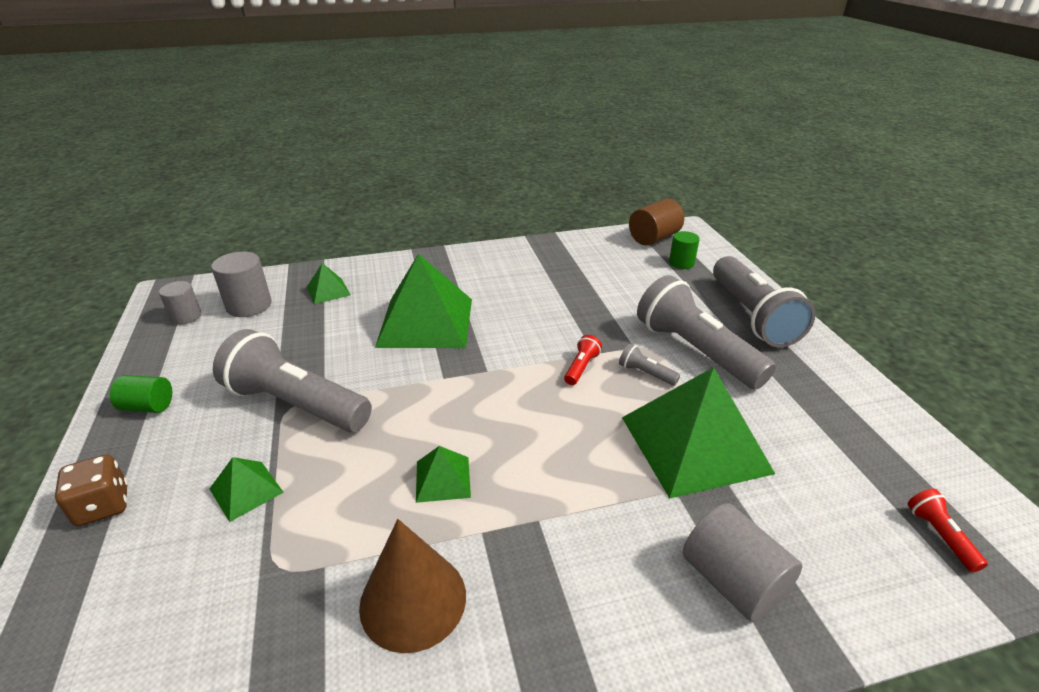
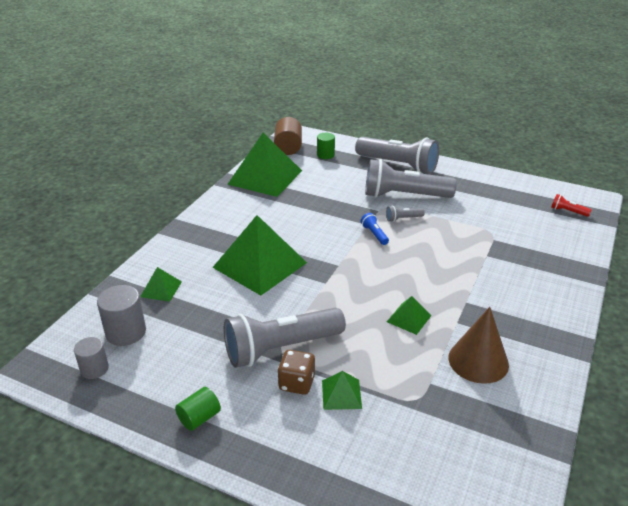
camera: 50 degrees left, 0 degrees up
brown dice [55,454,128,526] -> brown dice moved to [277,350,315,395]
red flashlight [564,335,602,385] -> blue flashlight [361,213,389,245]
green pyramid [622,367,775,499] -> green pyramid moved to [227,133,302,197]
grey cylinder [683,503,802,622] -> none

